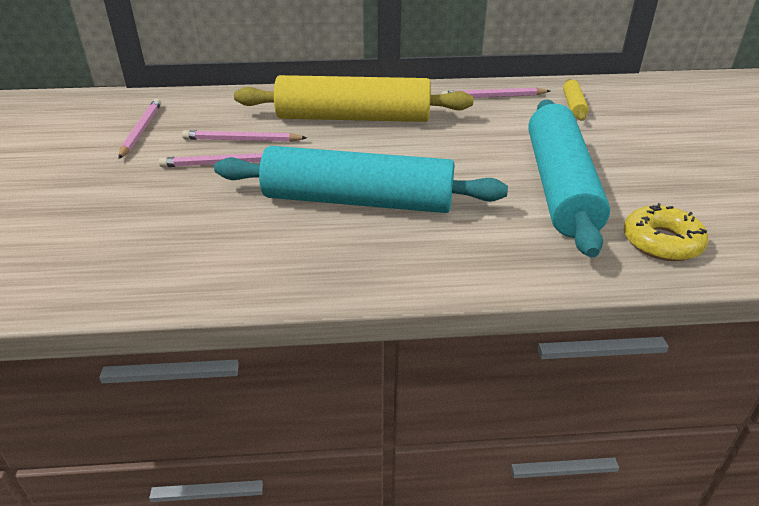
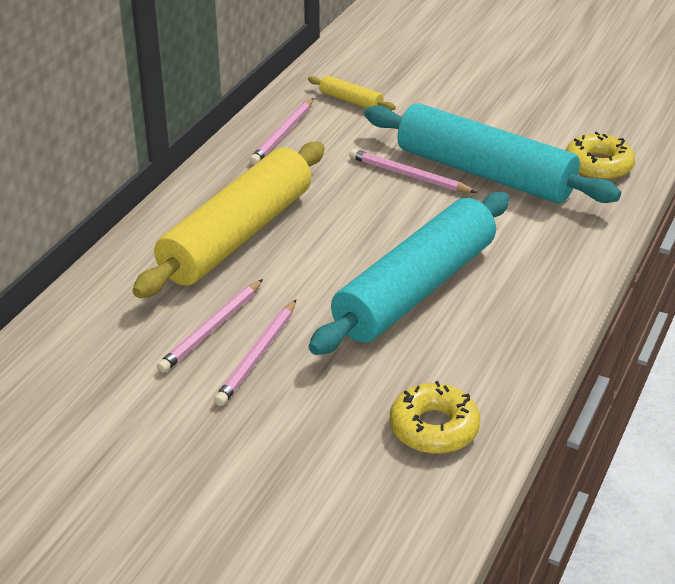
camera: 60 degrees left, 0 degrees up
pink pencil [118,99,161,159] -> pink pencil moved to [349,149,477,193]
none -> yellow donut [390,381,480,454]

